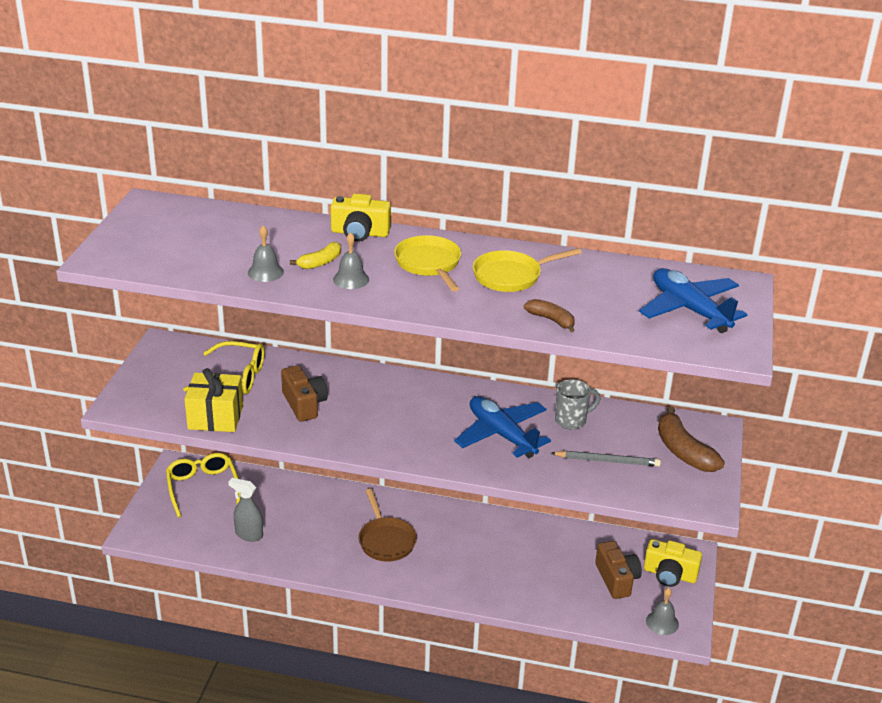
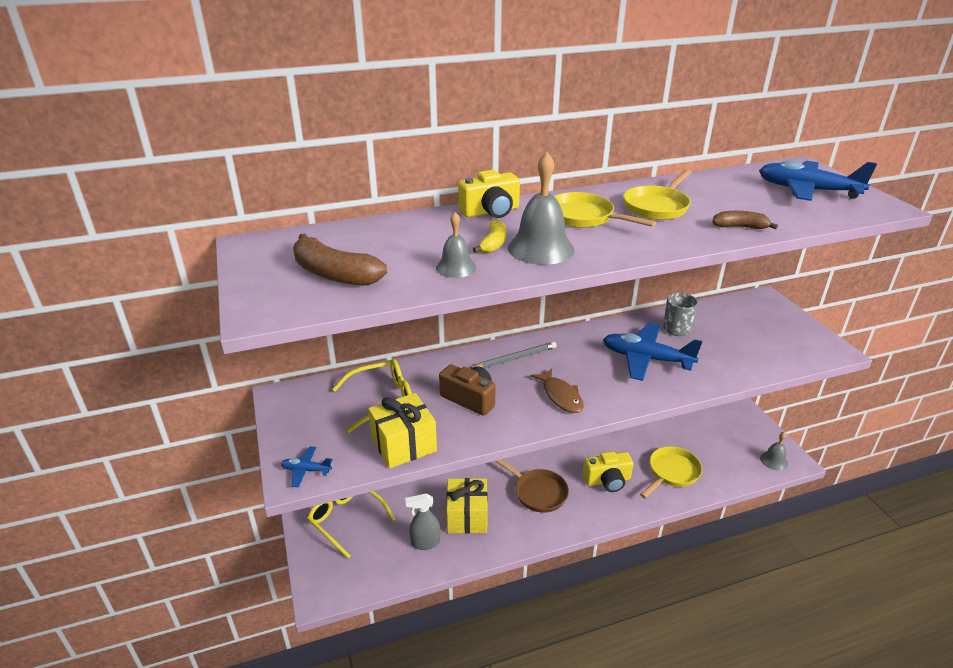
camera: 30 degrees left, 0 degrees up
grey bell [333,232,369,289] -> grey bell [508,152,575,265], size x1.72
grey pencil [551,451,661,467] -> grey pencil moved to [470,342,557,369]
brown camera [595,541,642,599] -> none
yellow camera [644,539,702,587] -> yellow camera moved to [583,451,633,492]
brown banana [658,407,725,472] -> brown banana moved to [293,234,387,285]
none -> blue plane [281,446,333,487]
none -> yellow gift [447,478,488,534]
none -> brown fish [530,369,584,413]
none -> yellow pan [640,446,702,498]

